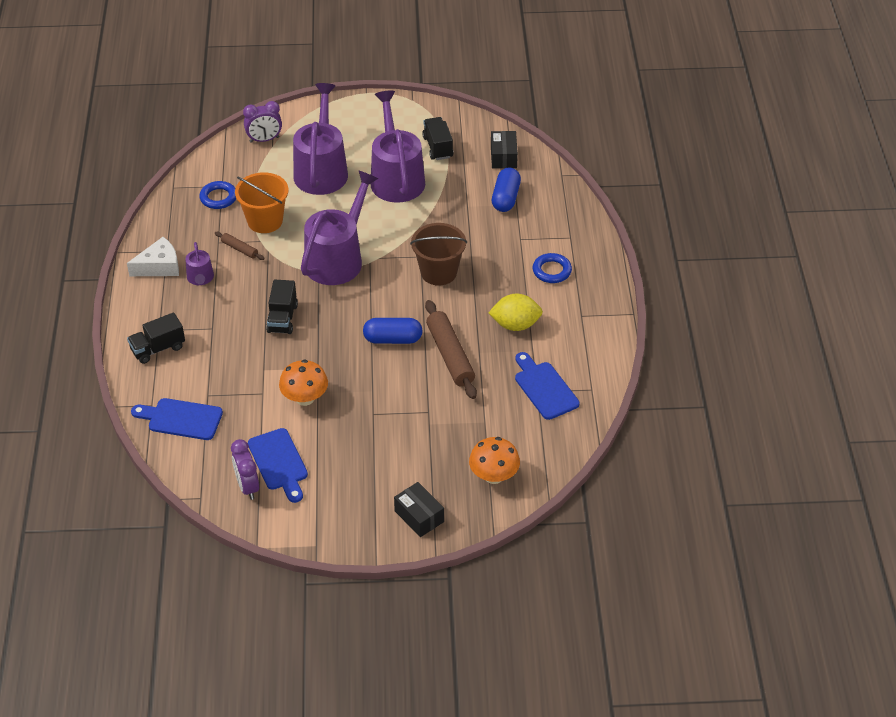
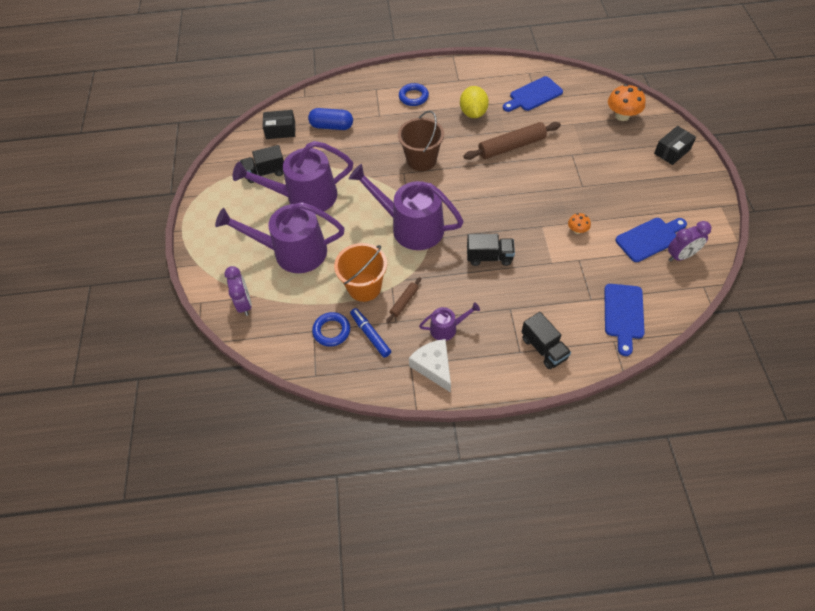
camera: 90 degrees left, 10 degrees up
orange mushroom [279,360,328,406] -> orange mushroom [568,213,591,234], size x0.55
blue capsule [363,318,423,344] -> none
none -> blue marker [350,308,391,358]

